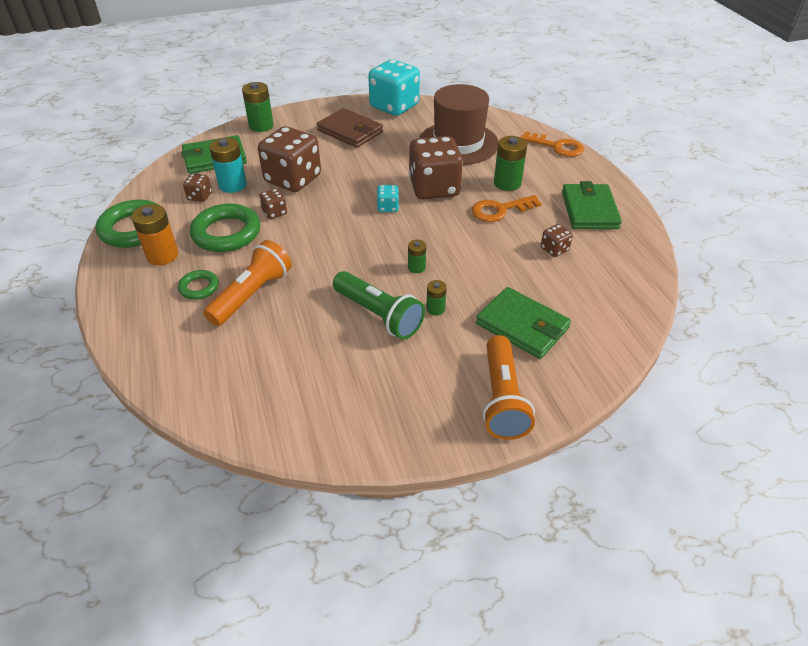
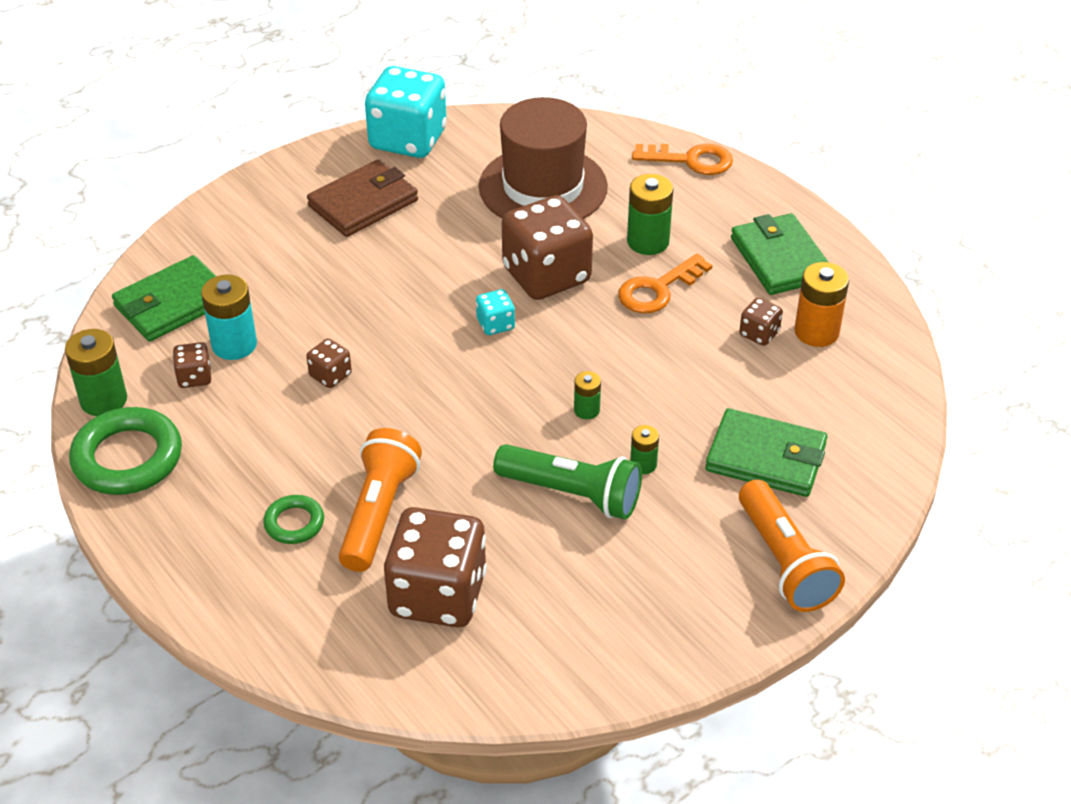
camera: 20 degrees left, 0 degrees up
orange battery [131,204,178,265] -> orange battery moved to [794,262,849,347]
green ring [190,204,260,252] -> none
green battery [242,82,274,132] -> green battery moved to [65,329,127,416]
brown dice [258,126,321,192] -> brown dice moved to [384,507,487,627]
brown wallet [317,108,383,148] -> brown wallet turned 60 degrees counterclockwise [307,160,418,237]

